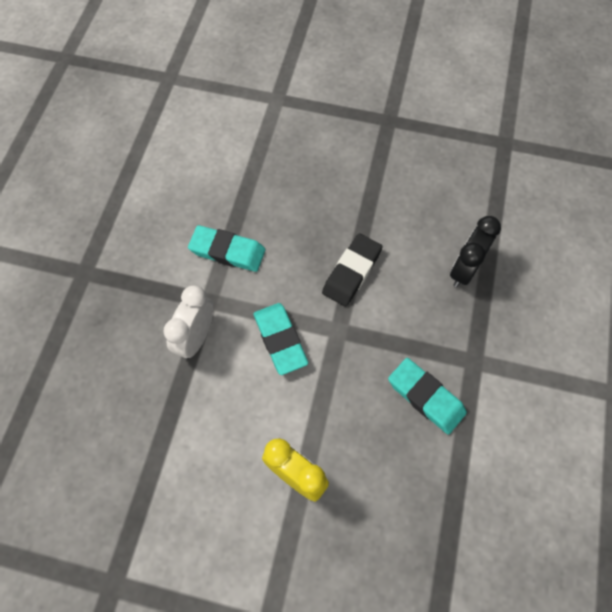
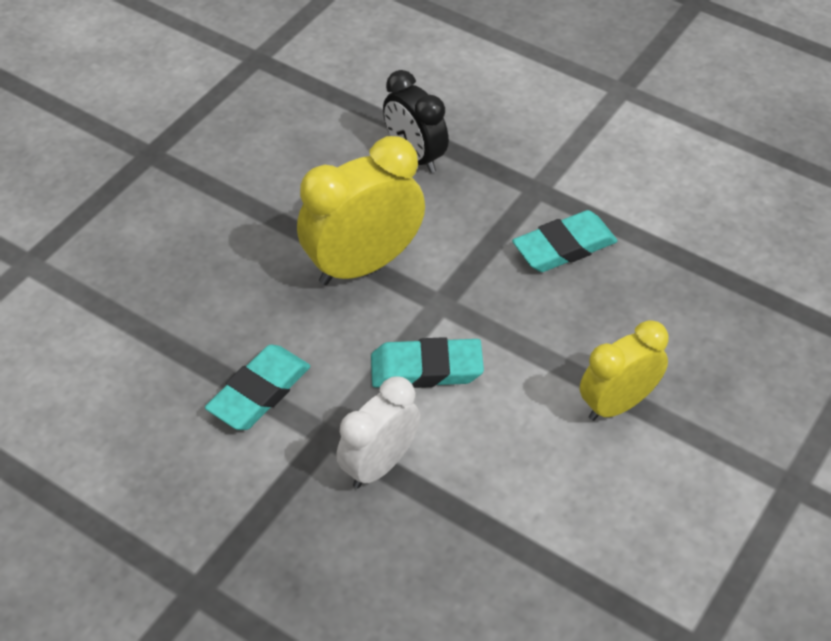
camera: 70 degrees left, 15 degrees down
white clock [164,286,214,359] -> white clock turned 90 degrees clockwise [336,376,420,488]
black eraser [322,234,382,307] -> yellow clock [297,136,425,285]

